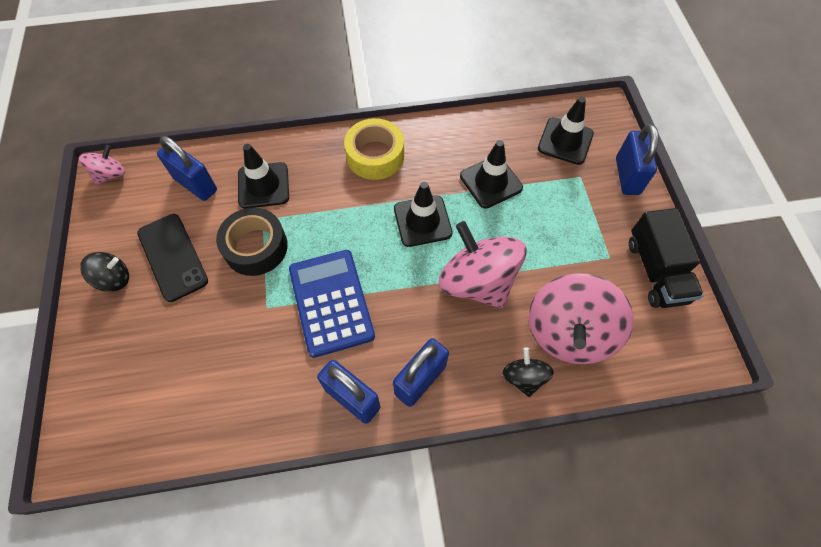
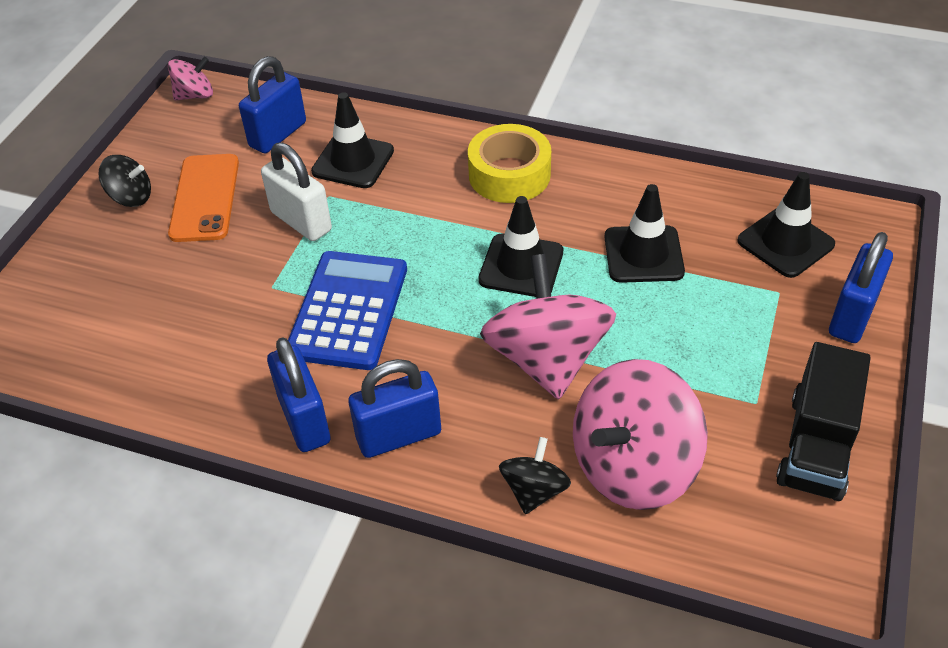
camera: 30 degrees right, 15 degrees down
black phone [137,214,208,302] -> orange phone [168,154,239,242]
blue padlock [157,136,217,201] -> blue padlock turned 60 degrees clockwise [239,56,306,154]
black tape [216,208,288,276] -> white padlock [261,142,332,241]

